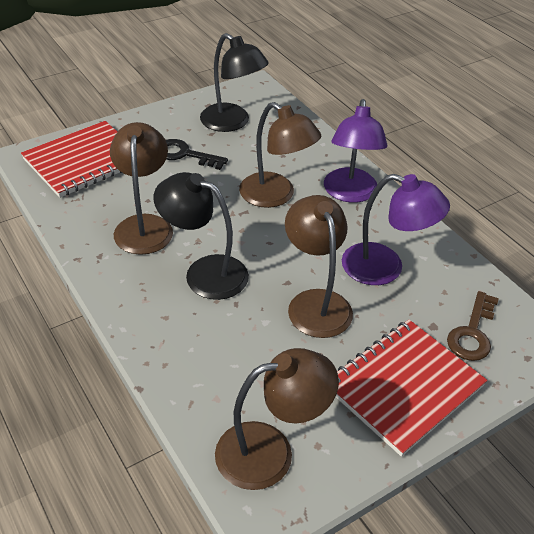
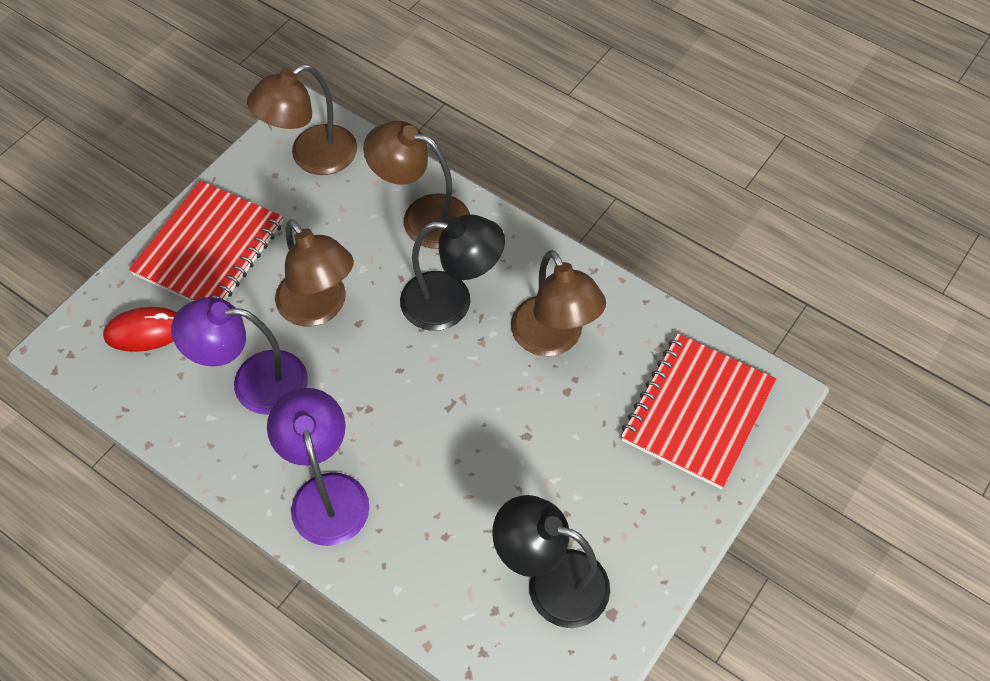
camera: 160 degrees right, 15 degrees up
black key [166,139,228,170] -> none
brown lamp [239,102,321,208] -> brown lamp moved to [363,121,470,249]
brown key [447,291,499,361] -> red mouse [103,307,177,352]

